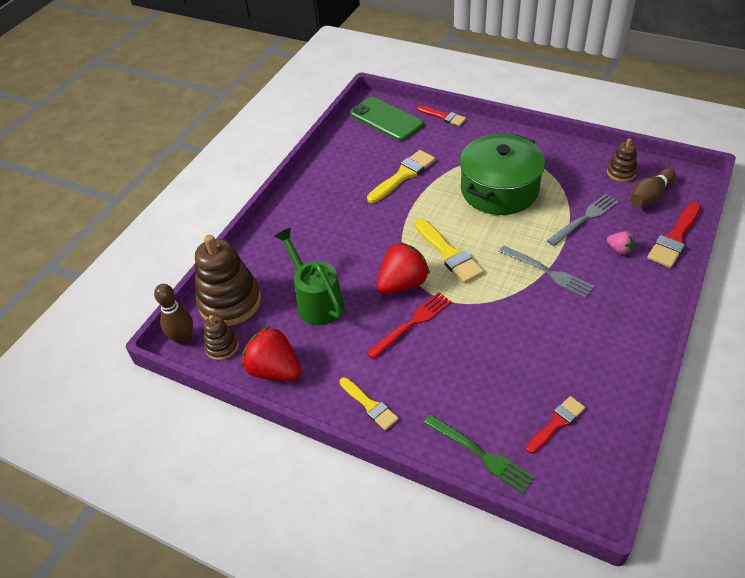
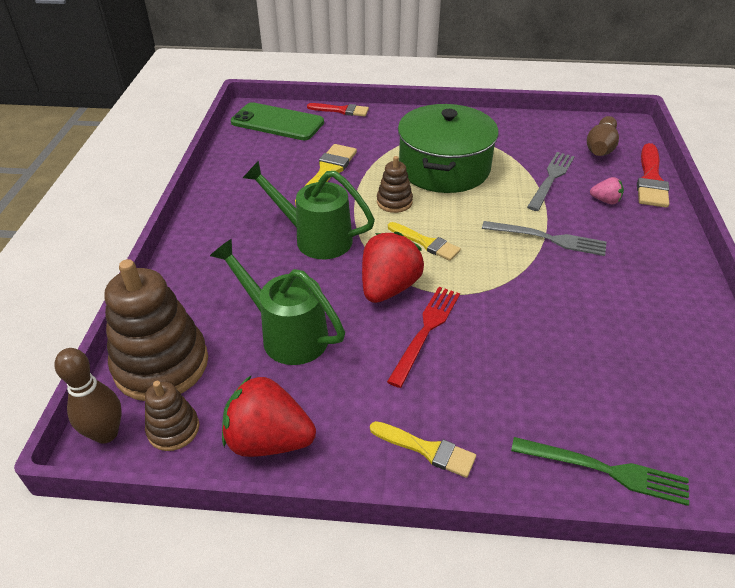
camera: 25 degrees left, 5 degrees down
yellow brush [415,219,484,283] -> yellow brush [388,222,461,261], size x0.66
red brush [526,396,585,454] -> none
brown stacking toy [607,139,637,182] -> brown stacking toy moved to [377,156,413,213]
none -> green watering can [243,161,375,259]

